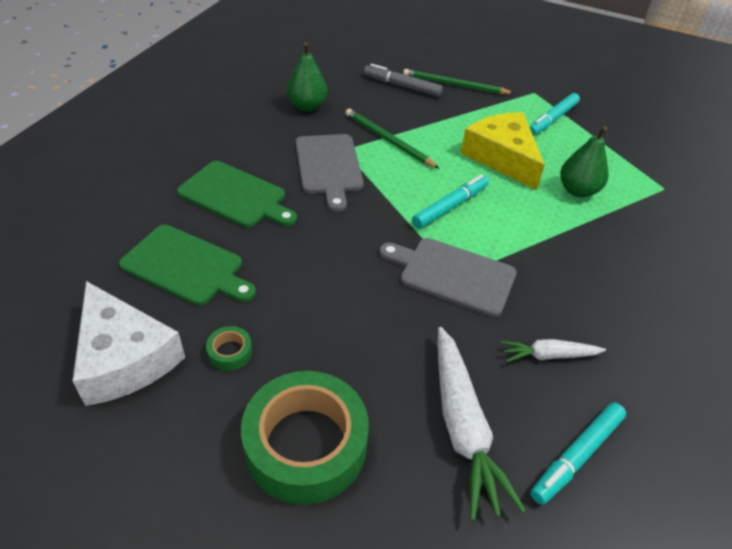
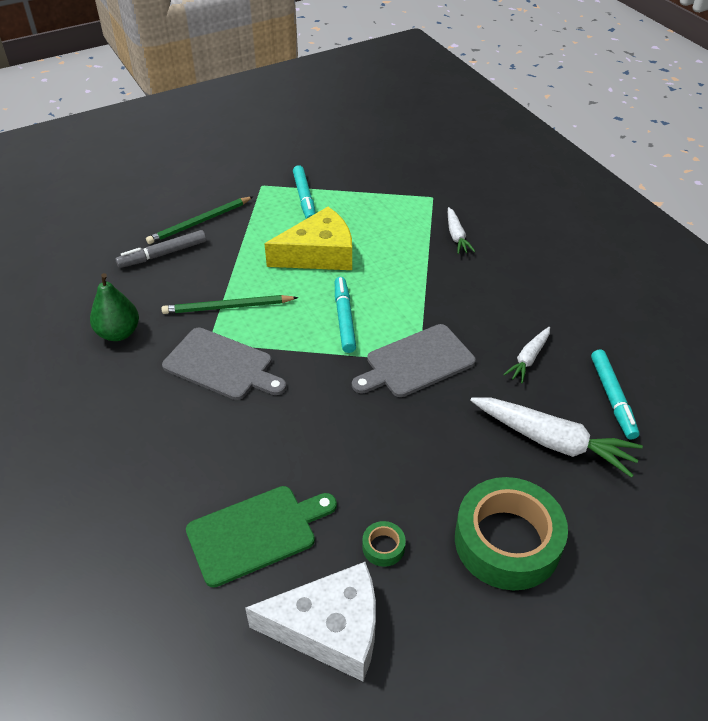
camera: 50 degrees left, 0 degrees up
green cutting board [177,161,297,228] -> none
yellow cheese [460,112,545,190] -> yellow cheese turned 150 degrees clockwise [265,207,352,270]
green pear [560,126,608,197] -> none
none -> white carrot [448,207,476,254]

